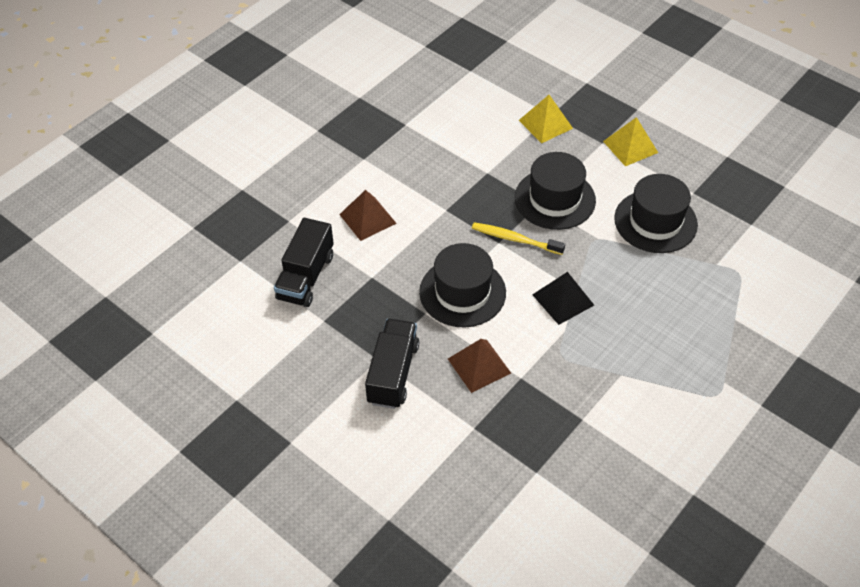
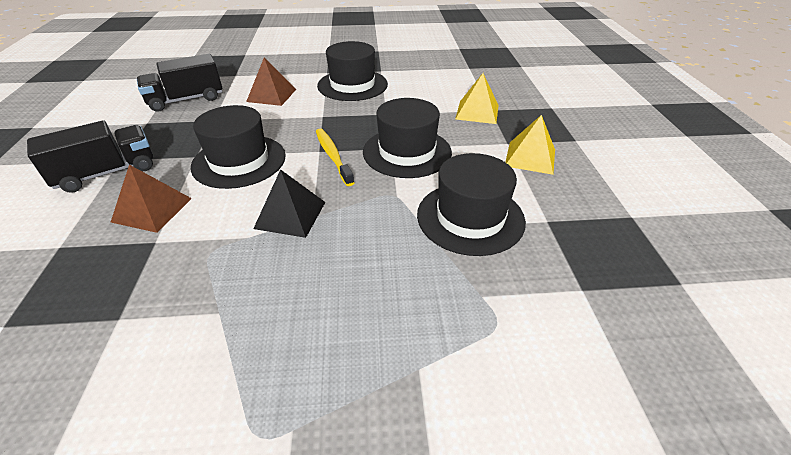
camera: 45 degrees right, 10 degrees down
none -> black hat [317,41,388,101]

